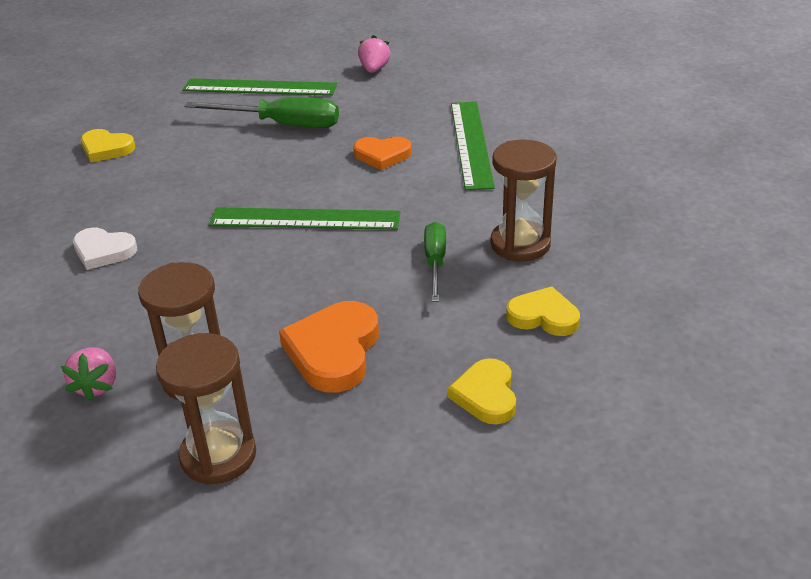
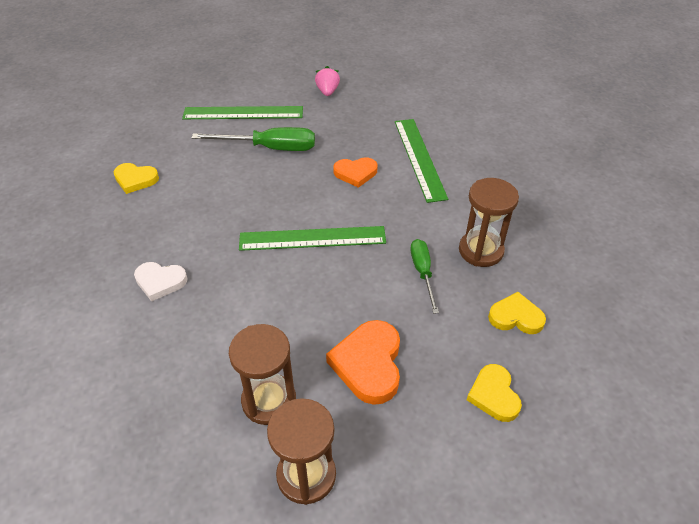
camera: 10 degrees left, 10 degrees up
pink strawberry [61,347,116,402] -> none

